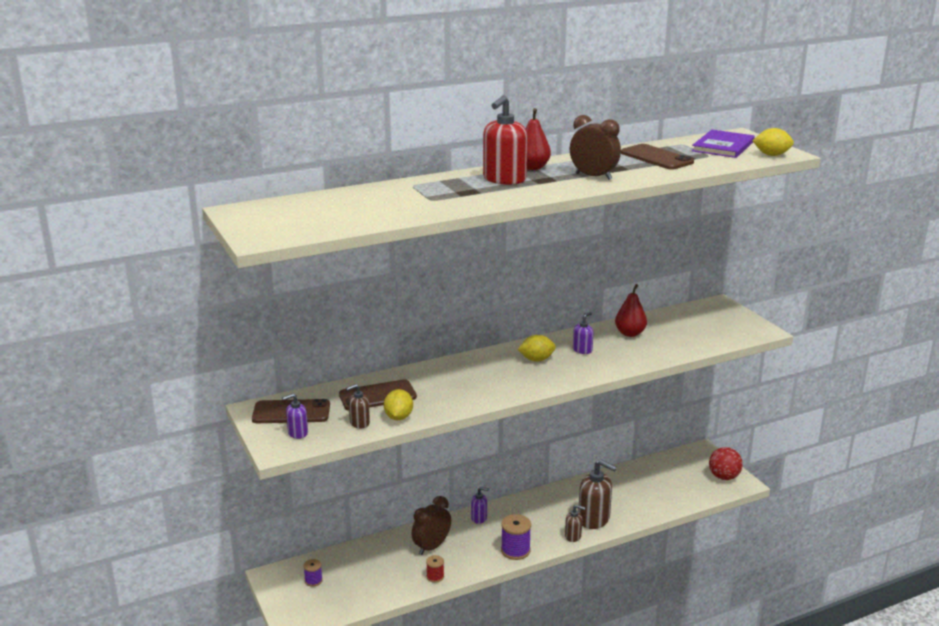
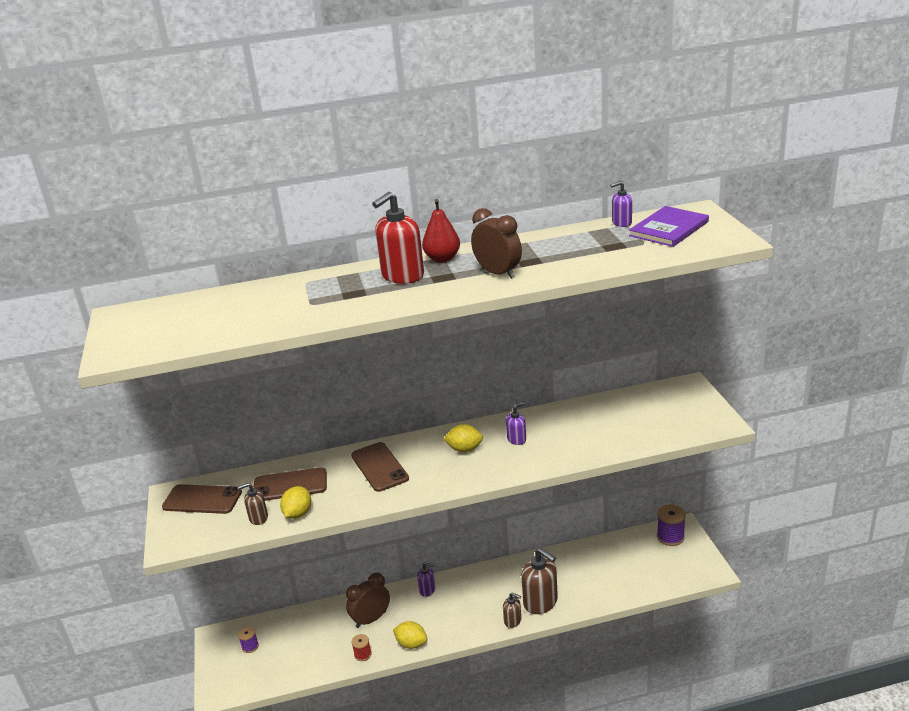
camera: 15 degrees right, 5 degrees up
purple soap dispenser [282,394,308,439] -> purple soap dispenser moved to [610,181,632,227]
purple spool [501,514,531,560] -> purple spool moved to [657,504,686,546]
red pear [615,284,647,337] -> none
brown phone [621,144,694,170] -> brown phone moved to [351,442,409,492]
red ball [709,447,743,480] -> none
yellow lemon [753,128,794,156] -> yellow lemon moved to [393,621,427,649]

